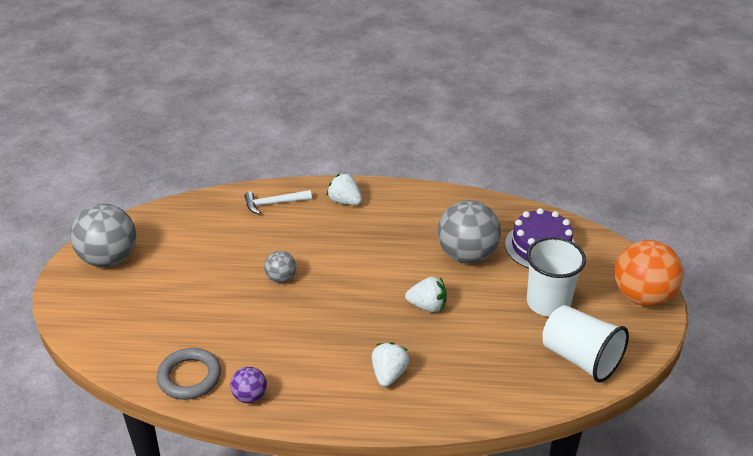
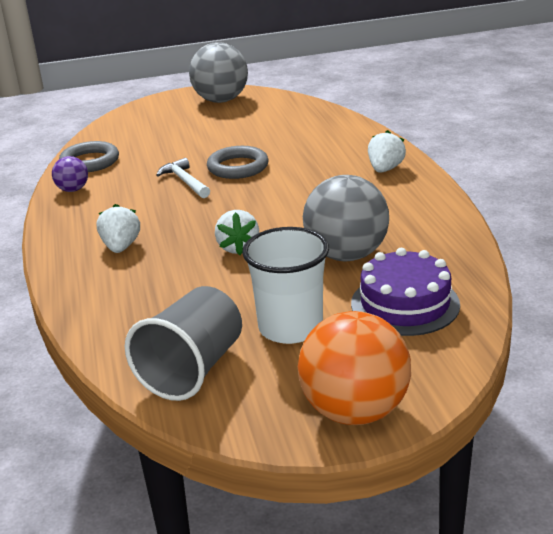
camera: 75 degrees right, 10 degrees down
white hammer [244,190,312,214] -> white hammer moved to [156,158,210,198]
grey ball [264,251,296,283] -> grey ring [207,146,269,179]
white strawberry [372,342,410,387] -> white strawberry turned 90 degrees counterclockwise [97,204,140,253]
white cup [542,305,629,382] -> grey cup [125,286,242,401]

